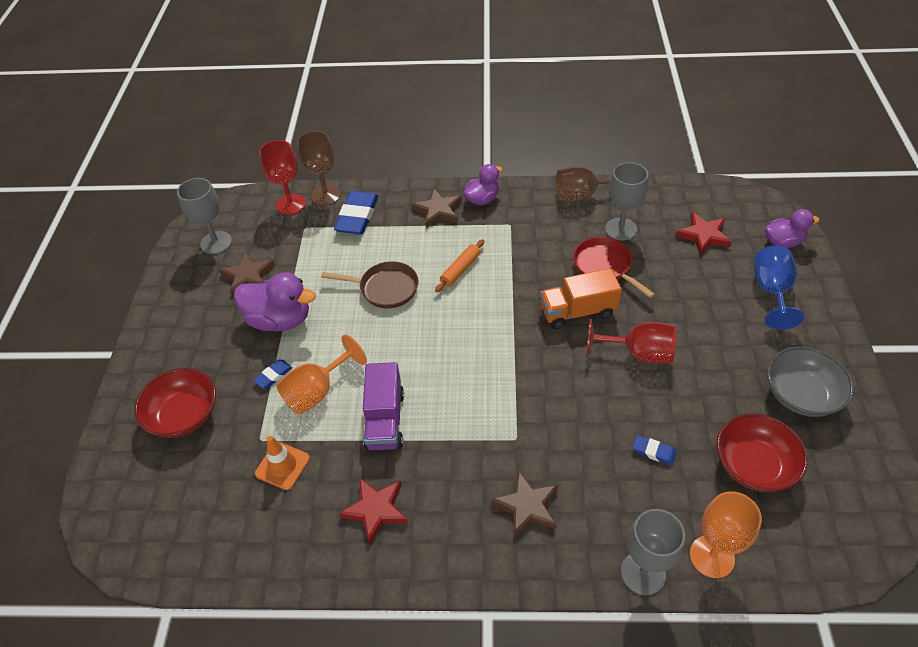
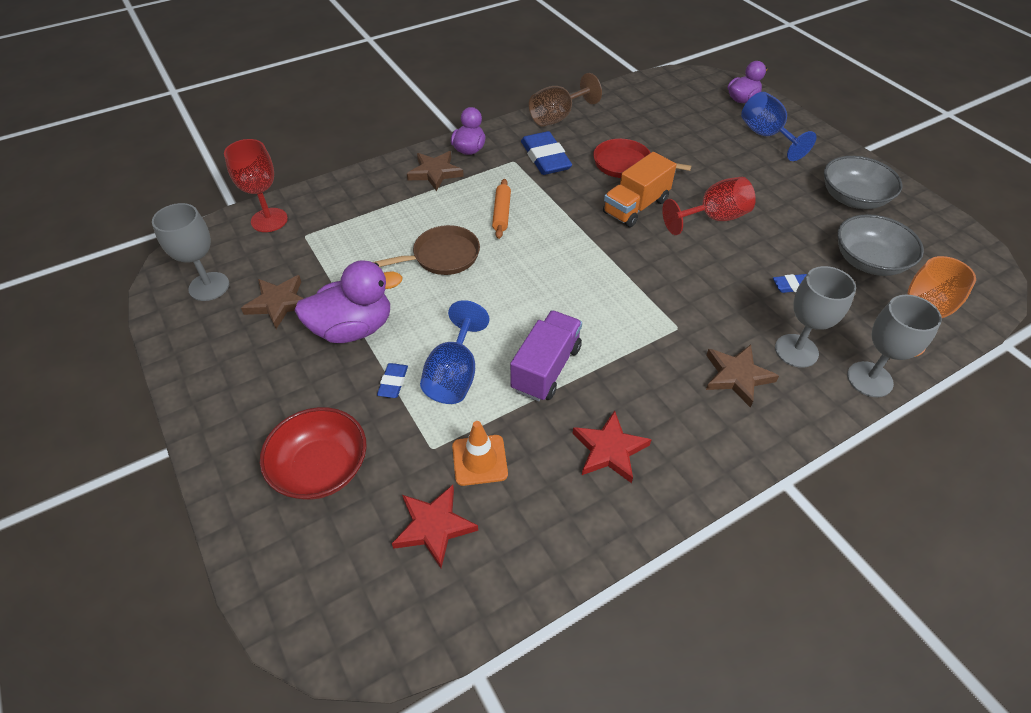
camera: 35 degrees left, 0 degrees up
orange goblet [276,334,367,415] -> blue goblet [420,300,489,404]
brown goblet [297,131,341,206] -> none
blue eraser [334,191,378,234] -> blue eraser moved to [521,131,572,175]
purple truck [363,362,404,450] -> purple truck turned 120 degrees counterclockwise [510,310,582,401]
grey goblet [605,162,648,241] -> grey goblet moved to [775,266,856,368]
red star [676,212,732,255] -> red star moved to [392,485,478,568]
red bowl [716,413,808,492] -> grey bowl [837,214,924,276]

